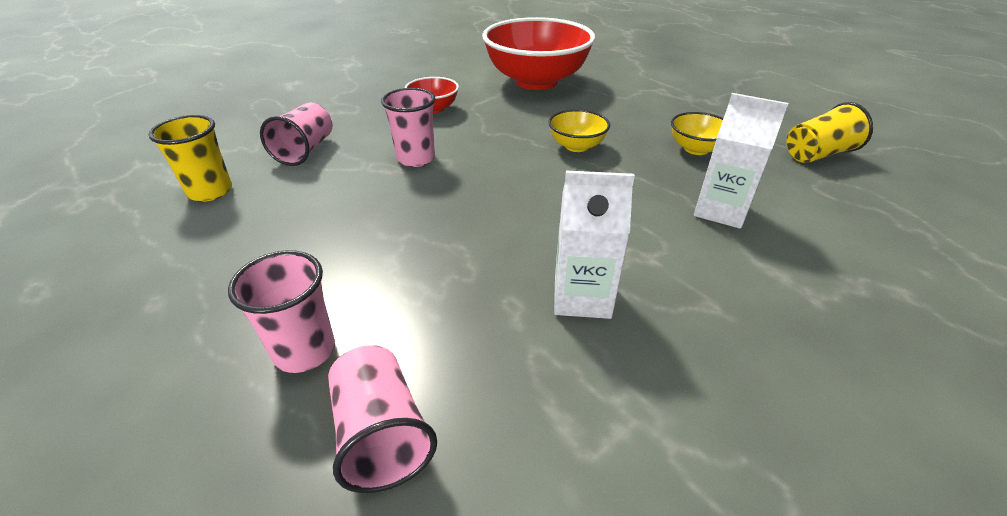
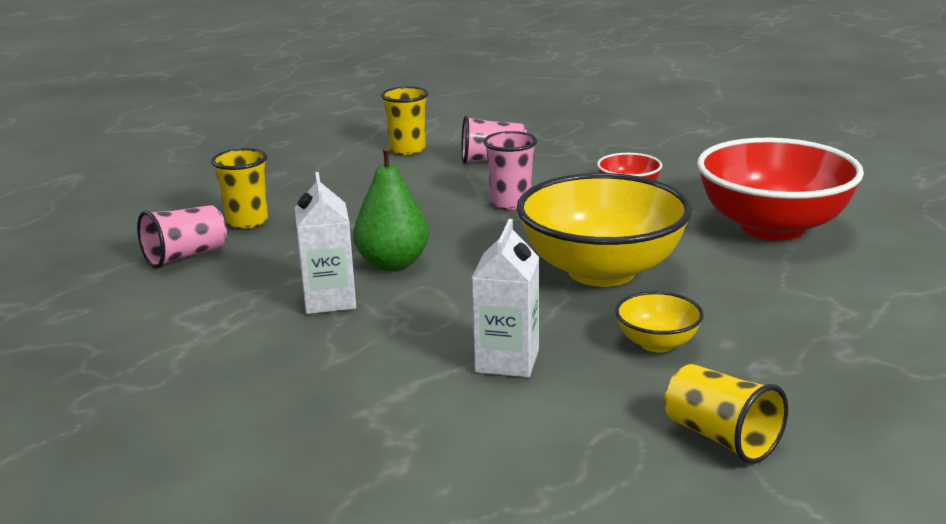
camera: 75 degrees right, 15 degrees down
pink cup [228,250,335,373] -> yellow cup [211,148,268,229]
yellow bowl [548,109,610,152] -> yellow bowl [517,173,692,287], size x2.24
none -> green pear [353,146,429,271]

